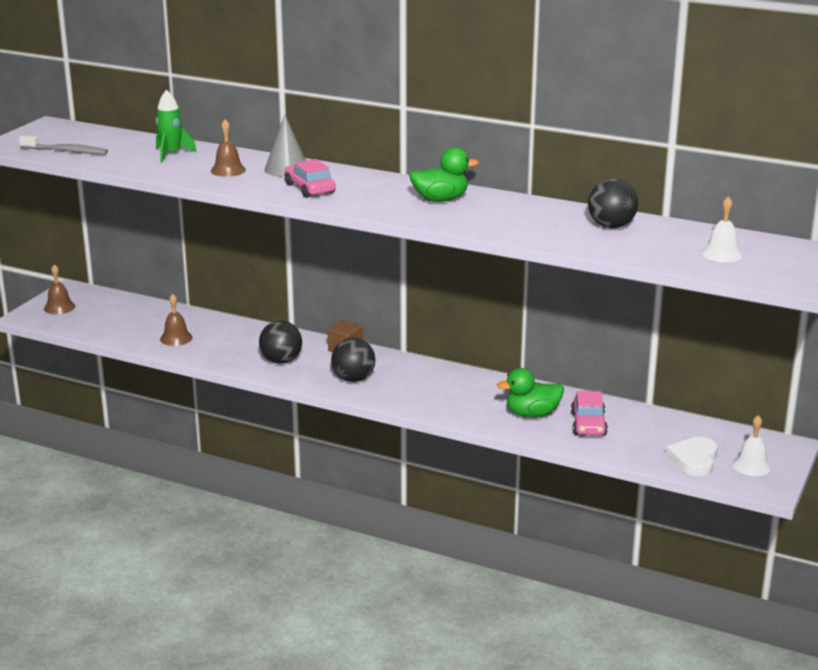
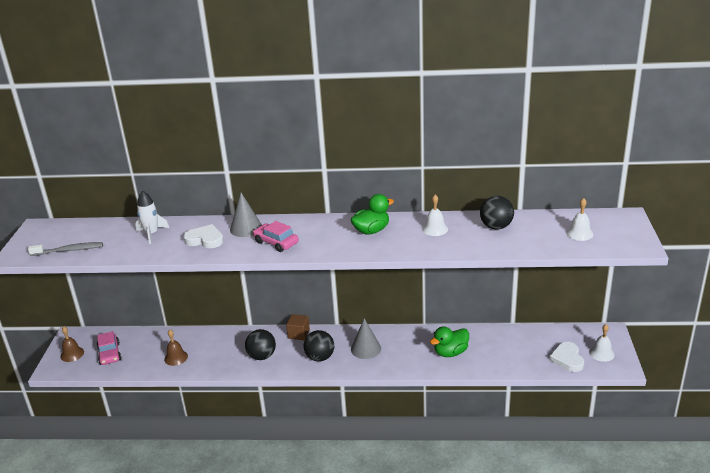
camera: 20 degrees left, 5 degrees up
green rocket [156,89,197,162] -> white rocket [135,190,169,244]
brown bell [211,119,246,177] -> white heart [183,224,224,248]
pink car [571,391,608,436] -> pink car moved to [97,331,121,365]
none -> grey cone [351,318,381,359]
none -> white bell [422,195,448,236]

